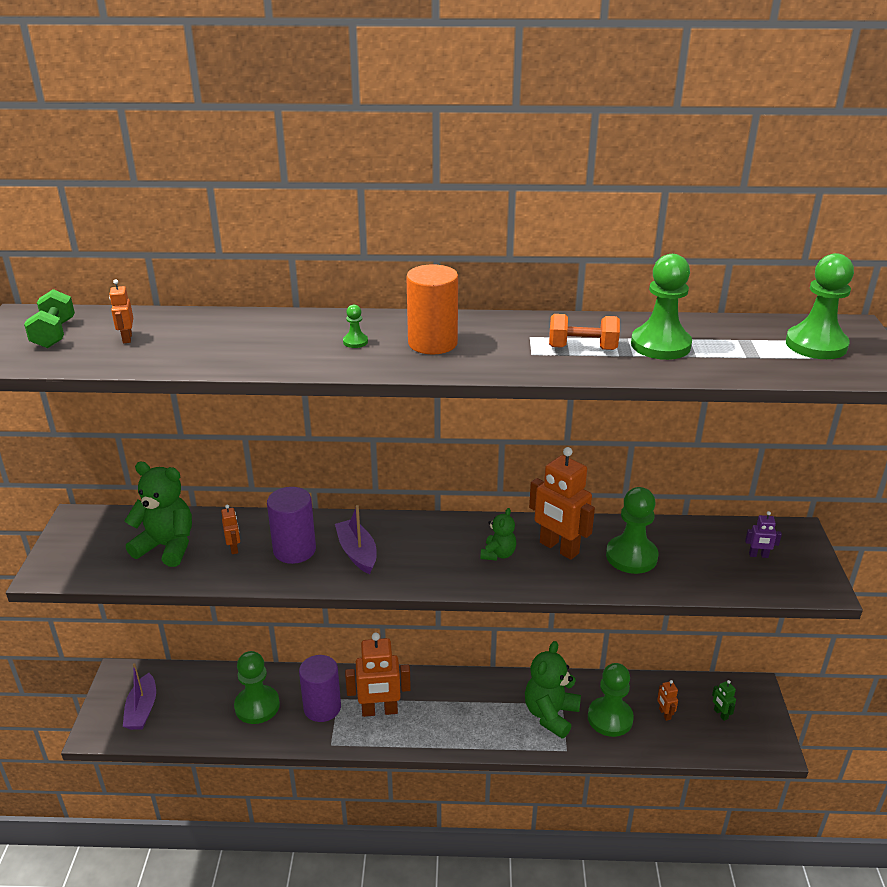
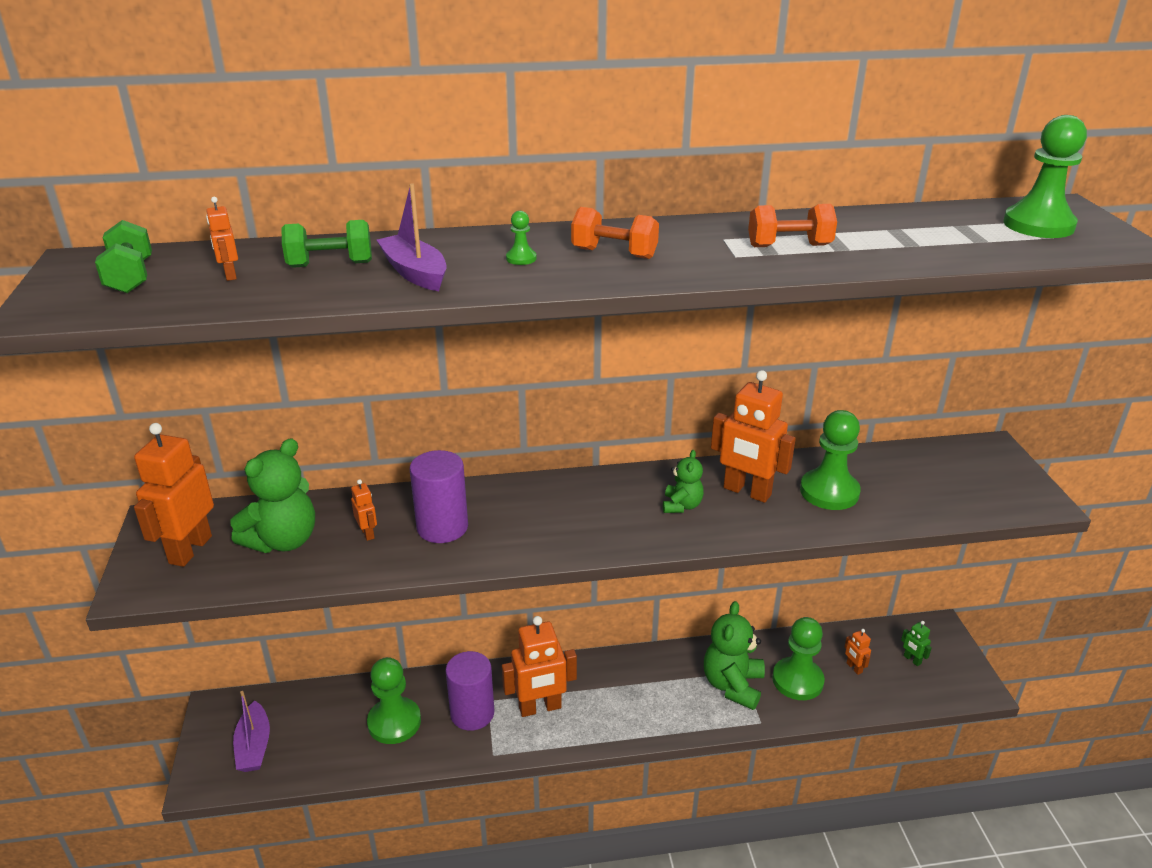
camera: 10 degrees left, 0 degrees up
green teddy bear [125,462,192,567] -> green teddy bear turned 120 degrees clockwise [230,438,315,553]
purple boat [335,505,377,574] -> purple boat moved to [377,183,446,291]
orange cylinder [406,264,458,354] -> orange dumbbell [571,207,659,259]
green pawn [631,254,692,360] -> none
purple robot [745,511,782,558] -> none
none -> orange robot [134,423,214,567]
none -> green dumbbell [282,220,372,268]

